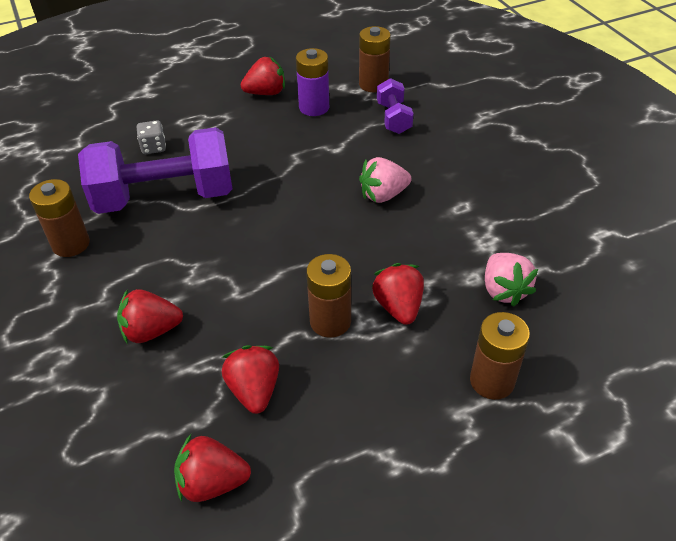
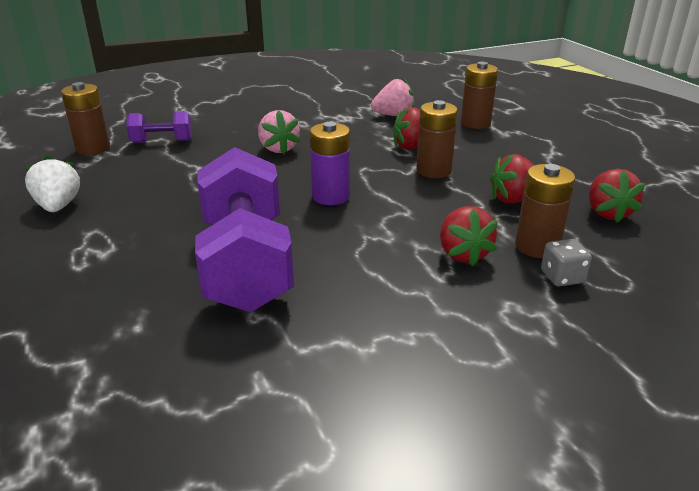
camera: 90 degrees left, 15 degrees down
brown battery [29,179,90,257] -> brown battery moved to [515,164,575,258]
grey dice [137,120,166,154] -> grey dice moved to [541,239,592,287]
red strawberry [241,56,285,95] -> white strawberry [25,155,80,212]
purple battery [296,48,329,116] -> purple battery moved to [310,122,350,205]

